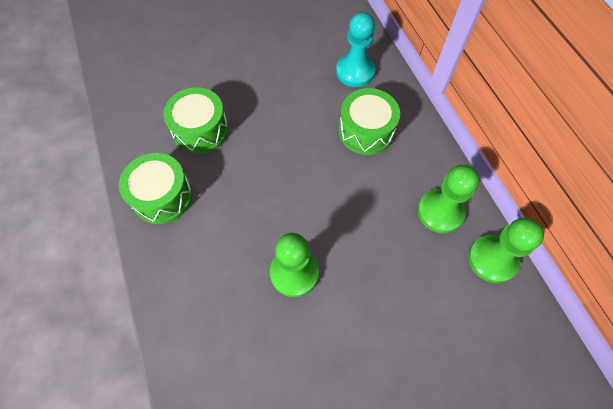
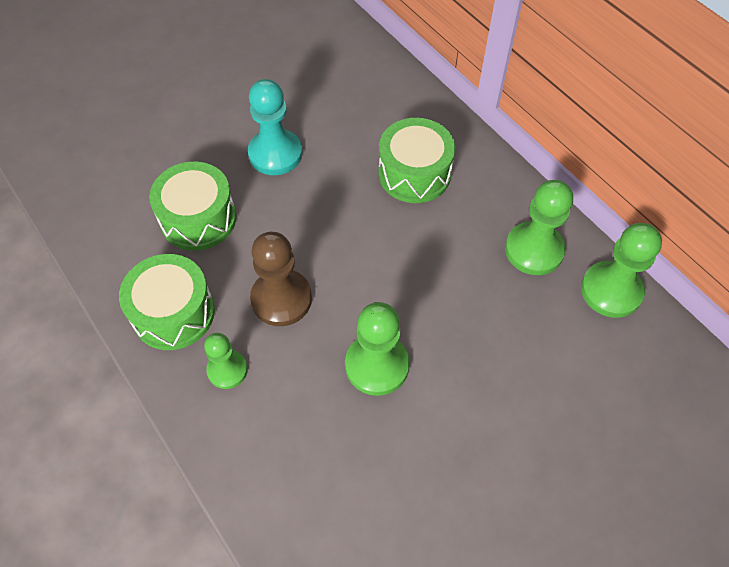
camera: 15 degrees left, 5 degrees down
turquoise pawn [336,12,375,87] -> turquoise pawn moved to [248,79,302,175]
none -> green pawn [204,333,248,389]
none -> brown pawn [250,232,312,326]

